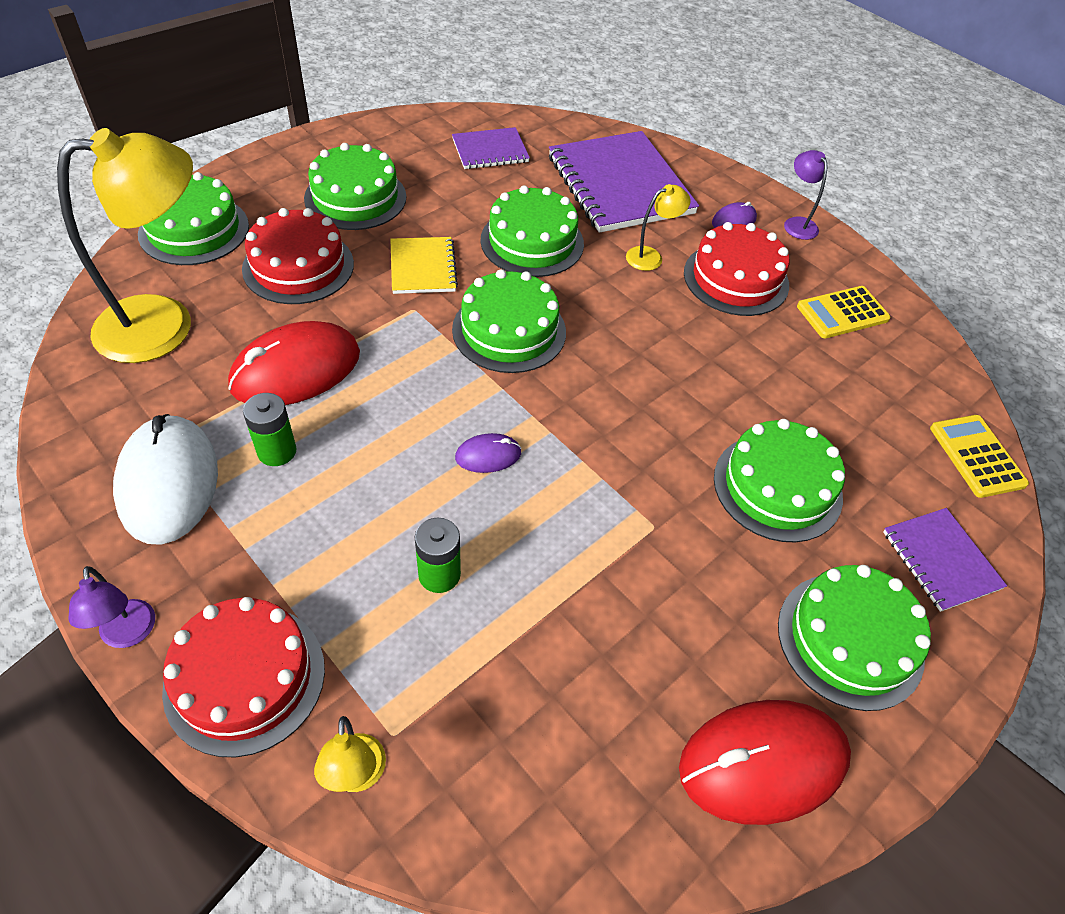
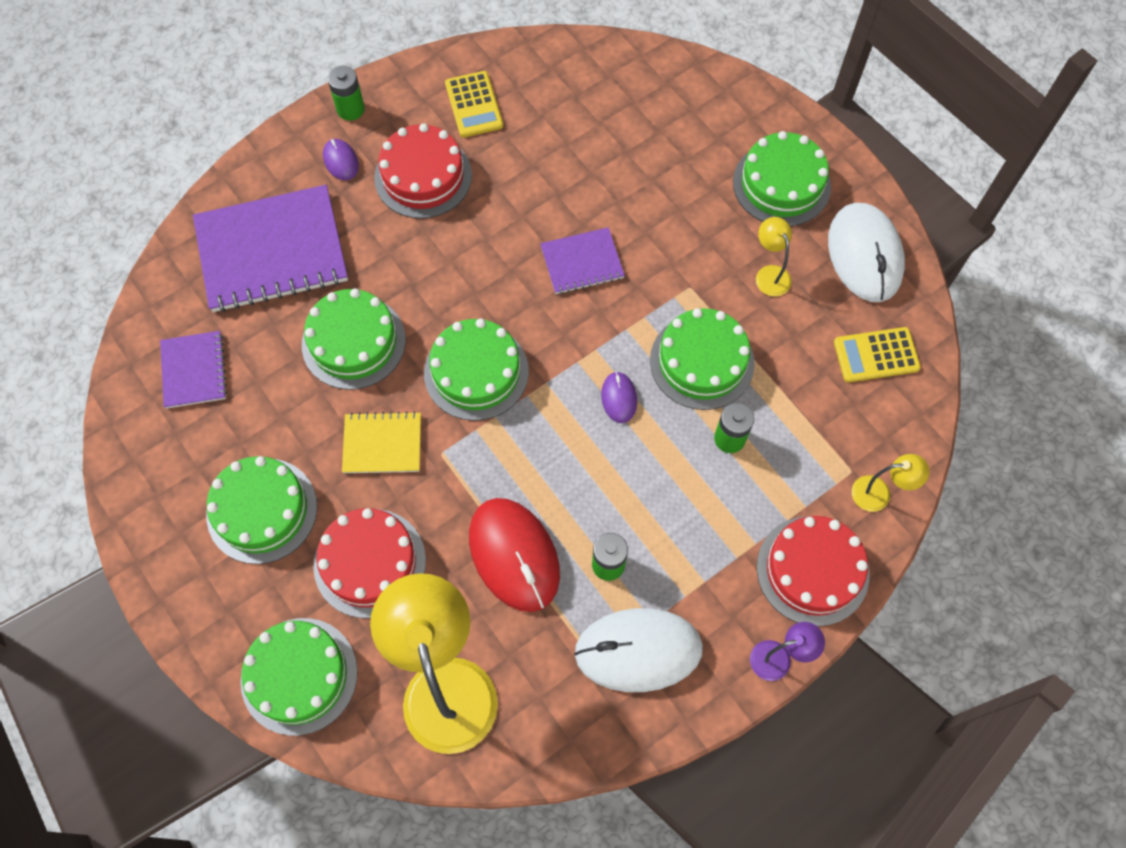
camera: 80 degrees left, 15 degrees up
yellow lamp [626,184,691,271] -> yellow lamp moved to [756,217,792,296]
red mouse [679,700,851,825] -> white mouse [828,203,905,302]
green cake [714,419,845,542] -> green cake moved to [650,308,755,410]
purple lamp [784,150,828,240] -> green battery [328,66,365,121]
purple notebook [883,508,1007,612] -> purple notebook moved to [540,227,625,294]
yellow calculator [930,415,1029,498] -> yellow calculator moved to [834,327,921,382]

